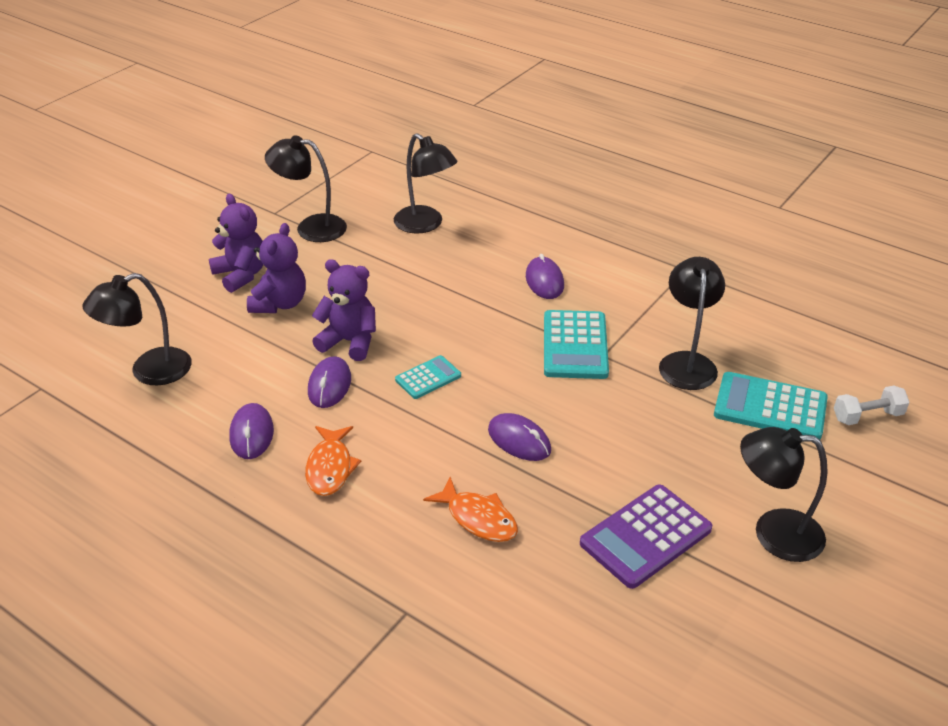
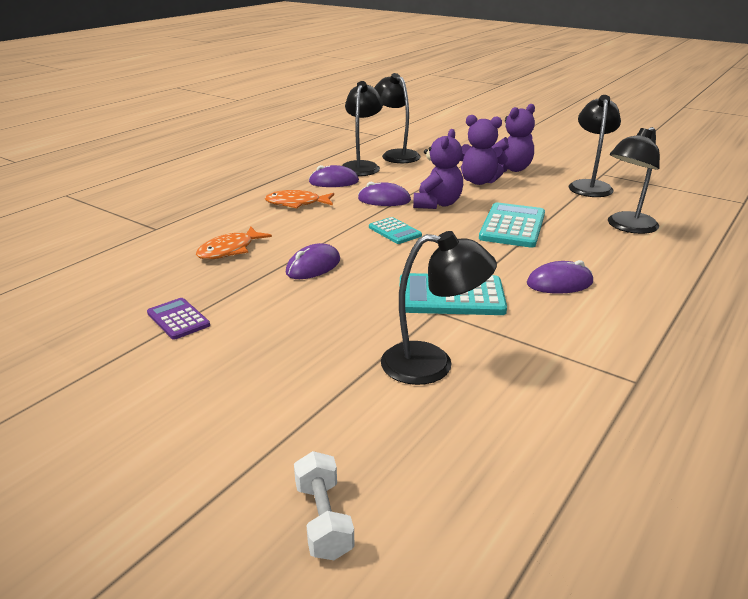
camera: 90 degrees right, 10 degrees down
purple calculator [580,485,712,589] -> purple calculator [147,298,210,340], size x0.57
turquoise calculator [714,372,828,439] -> turquoise calculator moved to [479,202,545,248]
black lamp [740,427,828,562] -> black lamp moved to [342,81,383,176]

